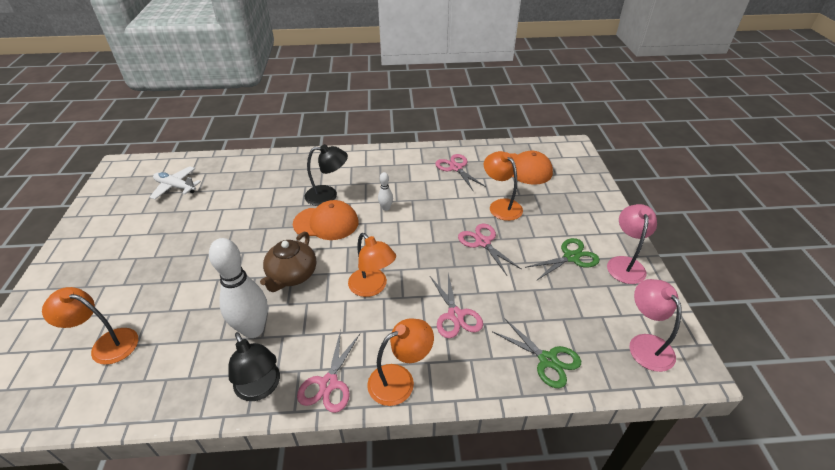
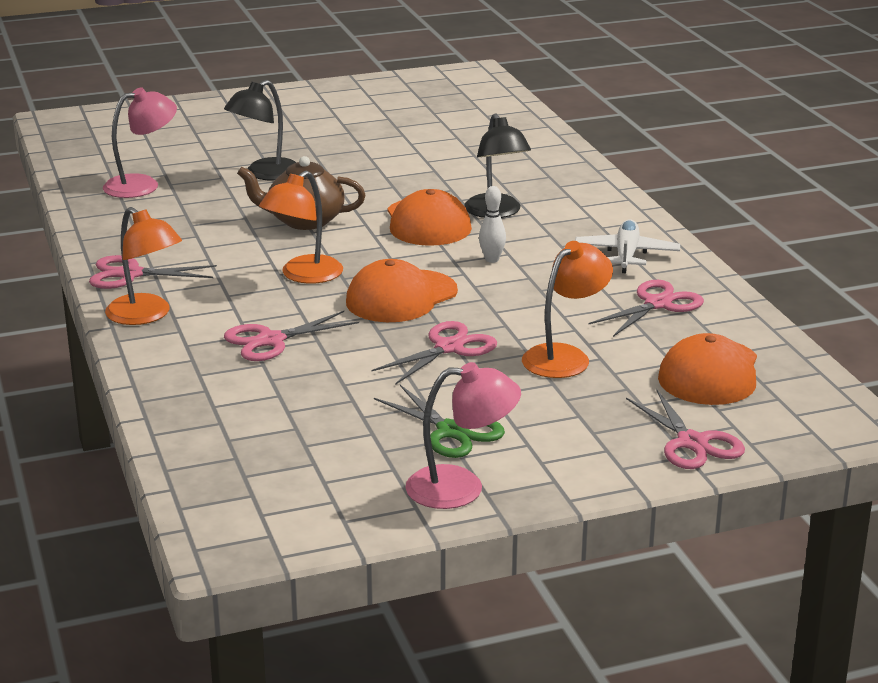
camera: 75 degrees right, 15 degrees down
orange lamp [42,287,138,365] -> none
white plane [149,166,201,199] -> white plane moved to [575,219,680,273]
white bowling pin [209,238,268,338] -> none
black lamp [228,332,280,401] -> black lamp moved to [224,80,296,181]
green scissors [492,318,581,388] -> none
pink lamp [629,279,682,372] -> pink lamp moved to [103,87,177,198]
none -> orange cap [346,259,458,322]
none -> pink scissors [626,389,745,469]

